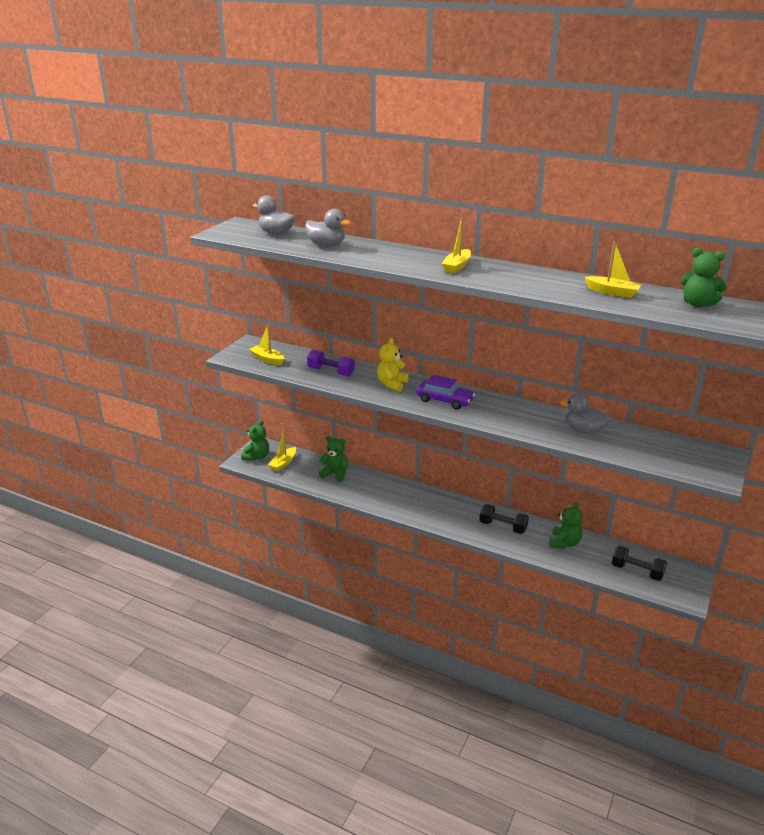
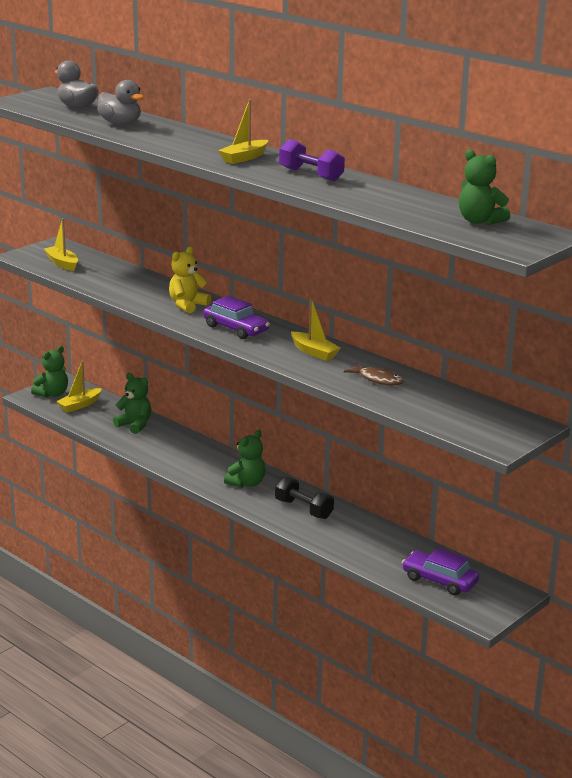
camera: 15 degrees right, 5 degrees down
purple dumbbell [307,349,355,377] -> purple dumbbell moved to [279,139,345,182]
green teddy bear [550,502,583,549] -> green teddy bear moved to [224,430,266,488]
grey duck [560,393,612,434] -> brown fish [344,363,404,386]
yellow boat [585,241,642,298] -> yellow boat moved to [291,298,341,361]
black dumbbell [612,546,667,581] -> purple car [402,548,479,595]

